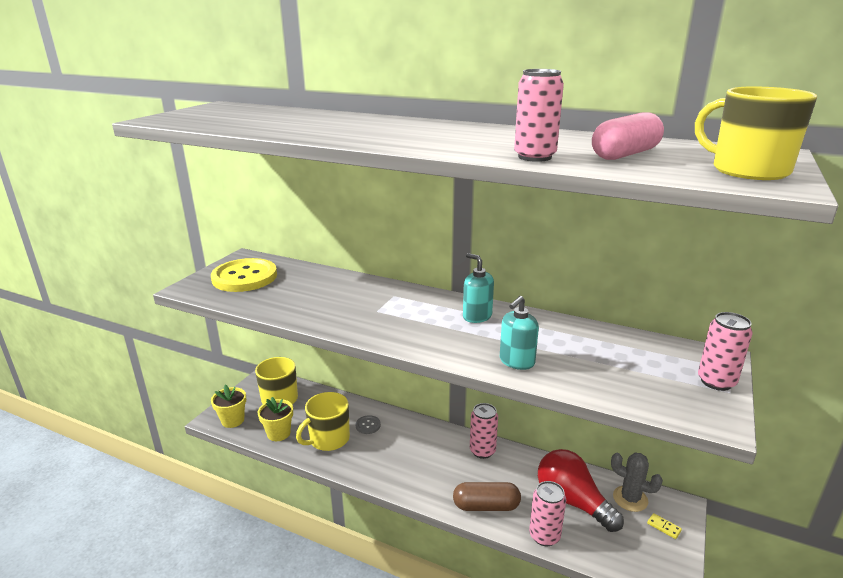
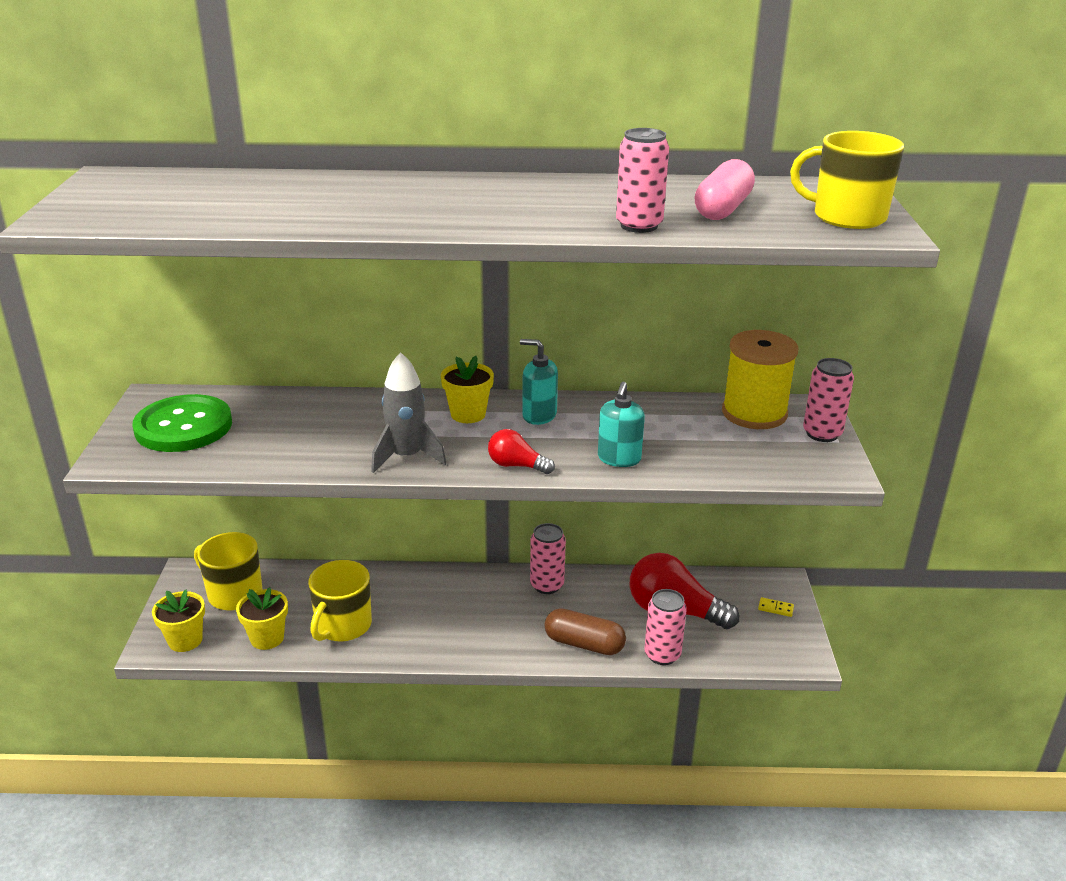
camera: 25 degrees left, 5 degrees up
yellow button [211,258,277,292] -> green button [132,394,232,452]
grey button [356,415,381,434] -> none
brown capsule [453,482,521,511] -> brown capsule turned 45 degrees clockwise [545,608,626,655]
grey cactus [611,453,663,512] -> none
none -> grey rocket [371,352,446,473]
none -> yellow flower pot [441,356,494,423]
none -> red light bulb [488,429,555,474]
none -> yellow spool [722,330,798,429]

